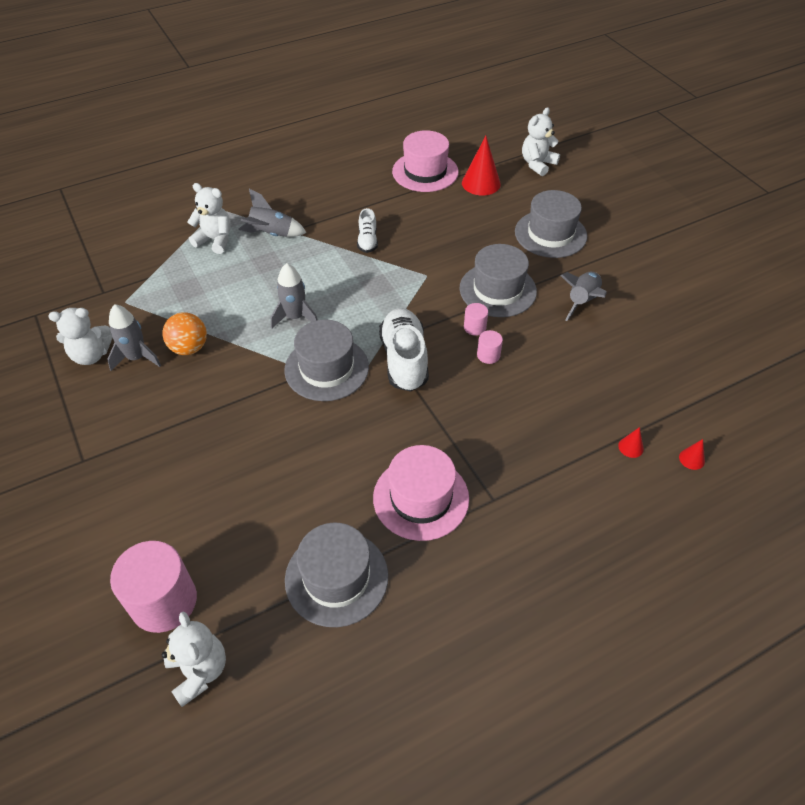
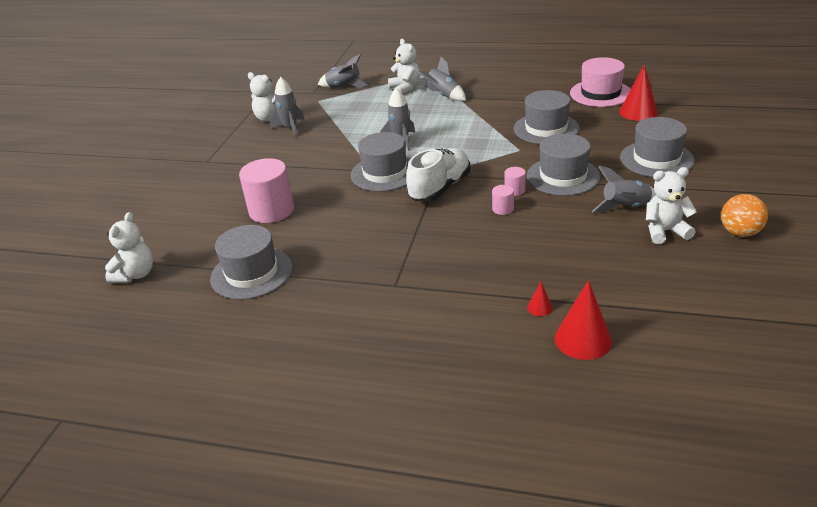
camera: 45 degrees right, 15 degrees down
pink cylinder [110,541,197,633] -> pink cylinder moved to [239,158,294,223]
orange ball [162,312,207,355] -> orange ball moved to [721,194,768,237]
white shoe [357,208,378,253] -> none
pink hat [373,445,469,541] -> none
white teddy bear [522,107,560,176] -> white teddy bear moved to [646,167,697,244]
red cone [679,439,705,470] -> red cone [555,280,612,360], size x2.12
none -> grey rocket [318,54,369,88]
none -> grey hat [514,90,580,144]

